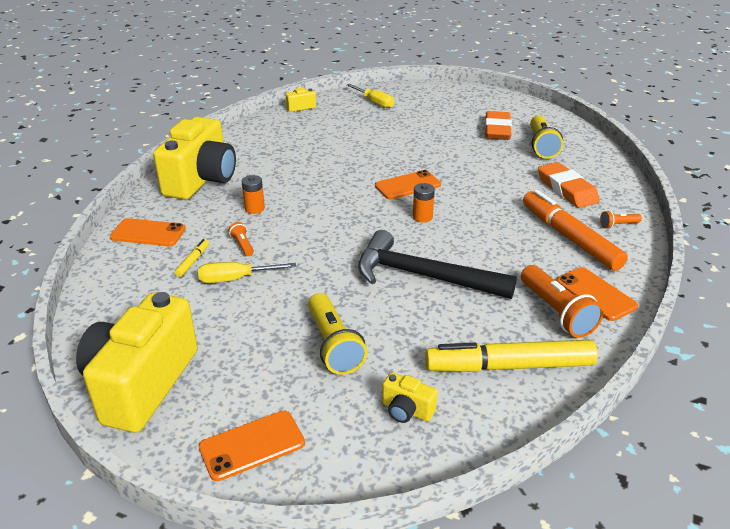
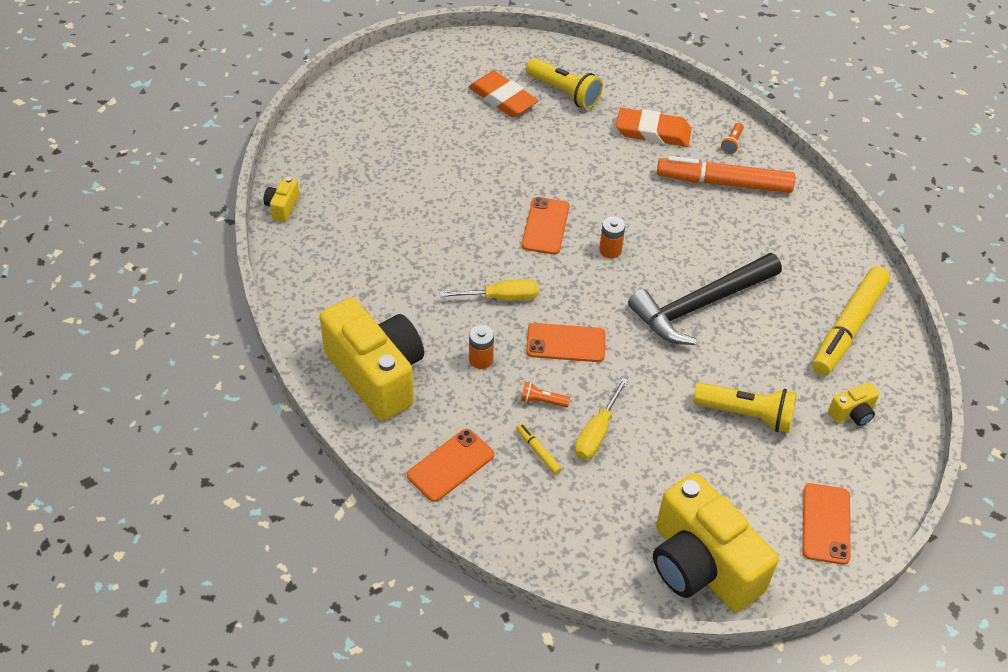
camera: 55 degrees left, 15 degrees up
yellow screwdriver [347,84,394,108] -> yellow screwdriver moved to [440,279,539,301]
orange flashlight [521,265,604,338] -> none
orange phone [556,267,638,321] -> orange phone moved to [526,323,606,362]

